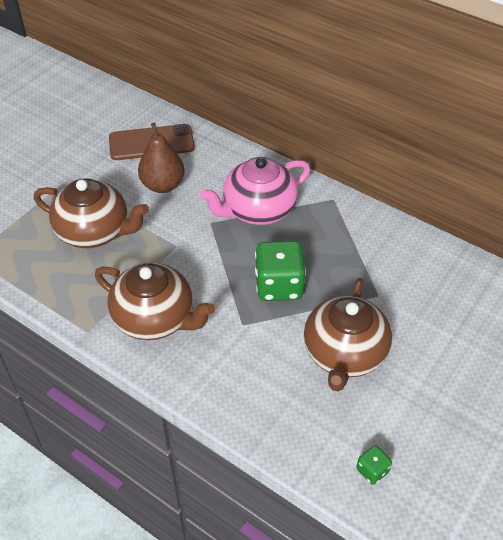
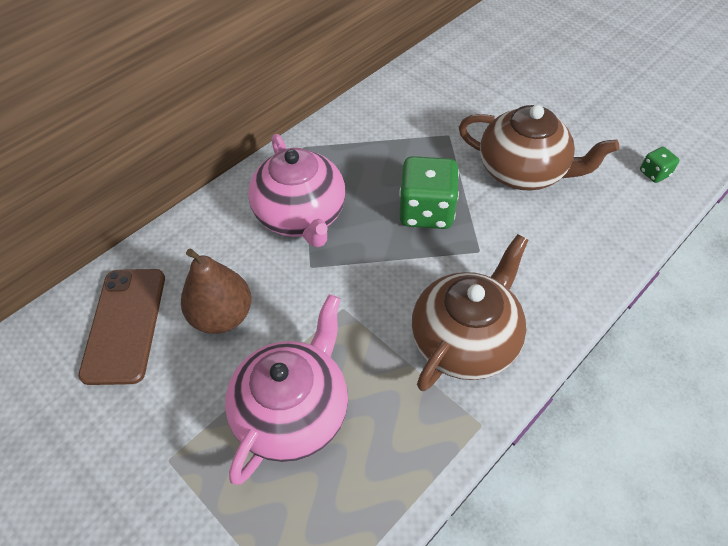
camera: 80 degrees left, 5 degrees up
brown teapot [34,178,149,248] -> pink teapot [225,294,348,485]

